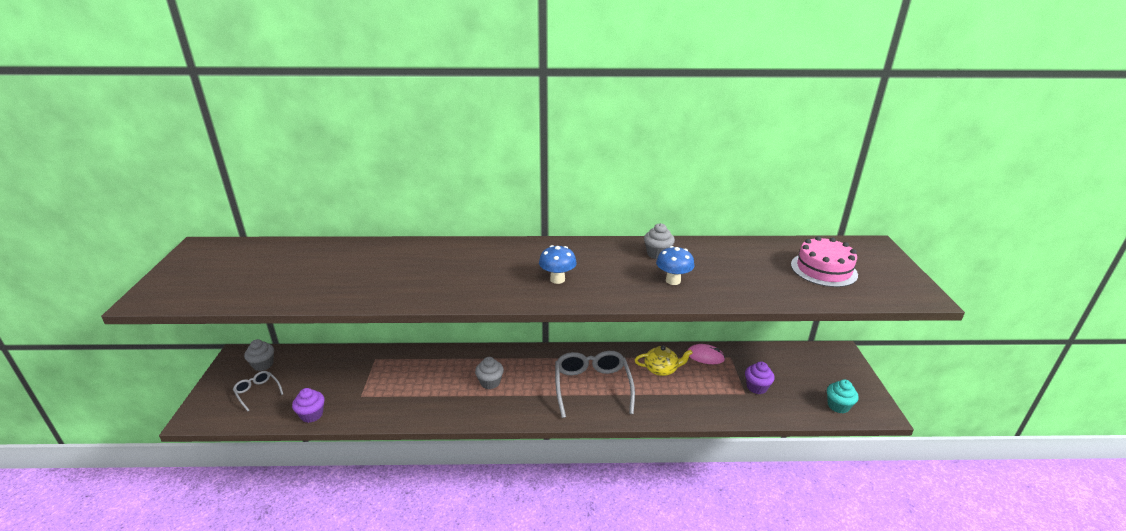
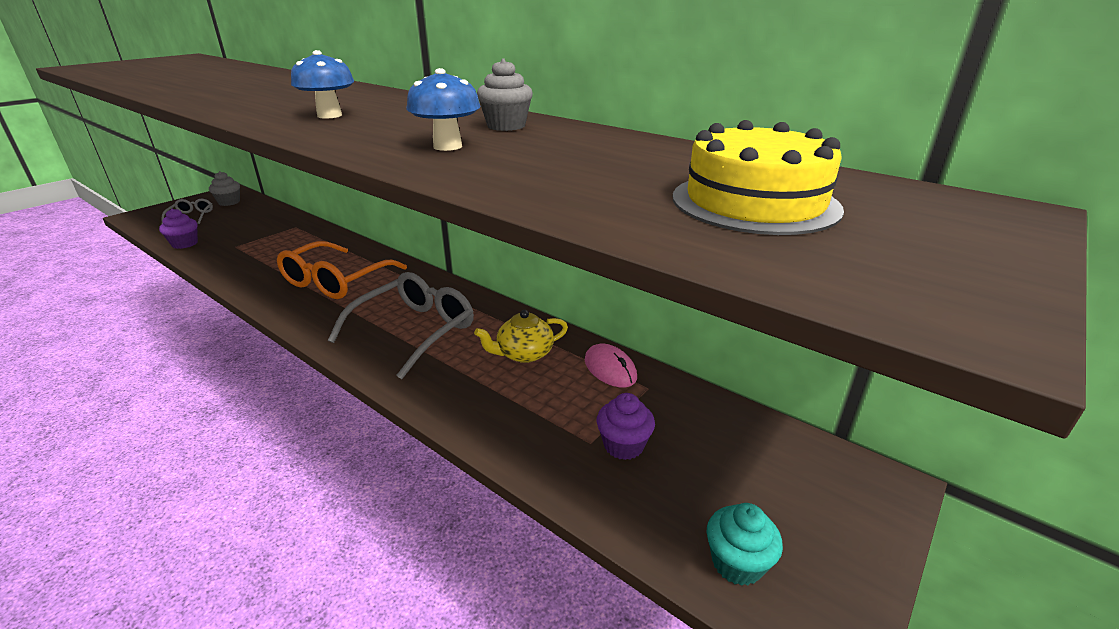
camera: 40 degrees right, 0 degrees up
grey cupcake [475,357,504,389] -> orange glasses [277,241,407,299]
yellow teapot [635,345,693,376] -> yellow teapot turned 120 degrees clockwise [474,310,568,363]
pink cake [791,236,858,287] -> yellow cake [673,120,844,235]

